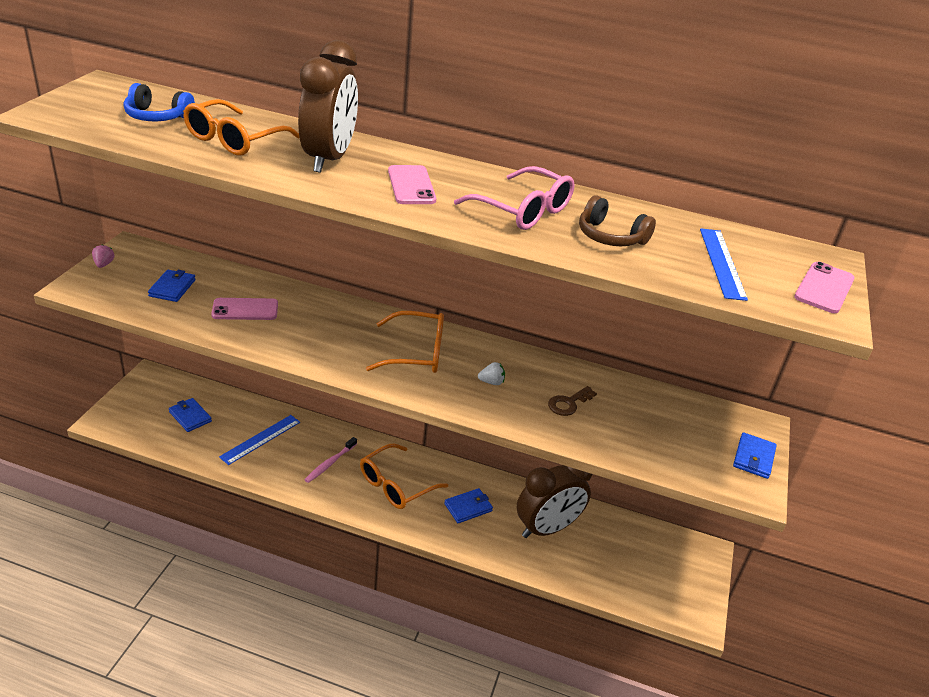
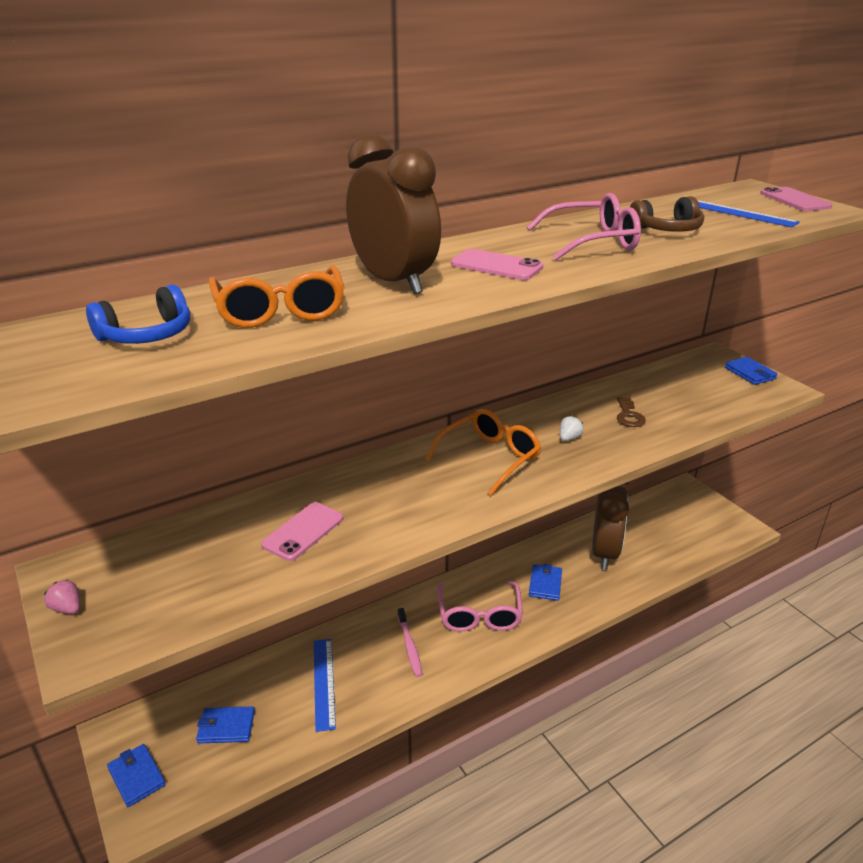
camera: 45 degrees left, 5 degrees down
blue wallet [148,270,196,302] -> blue wallet moved to [107,744,166,807]
orange glasses [360,443,448,509] -> pink glasses [437,581,523,632]

